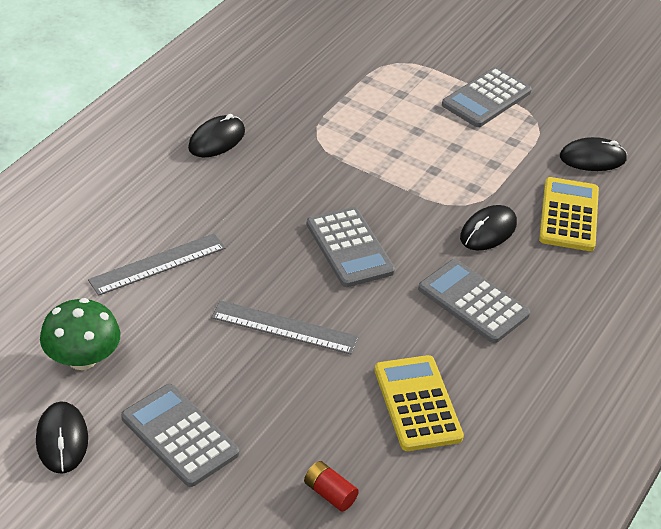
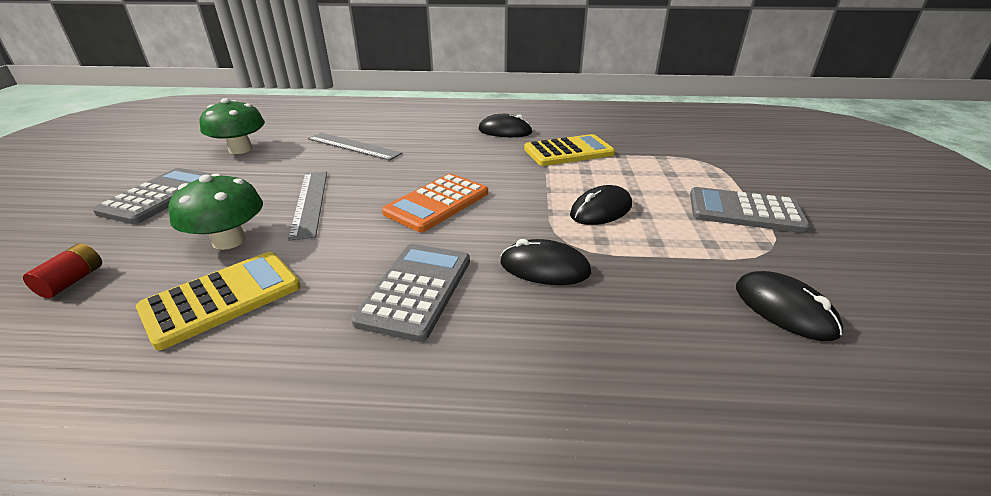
camera: 65 degrees right, 10 degrees down
black mouse [36,401,88,474] -> black mouse moved to [570,185,632,225]
grey calculator [306,207,395,287] -> orange calculator [382,174,488,232]
yellow calculator [539,177,599,251] -> yellow calculator moved to [524,134,615,166]
none -> green mushroom [168,173,263,250]

